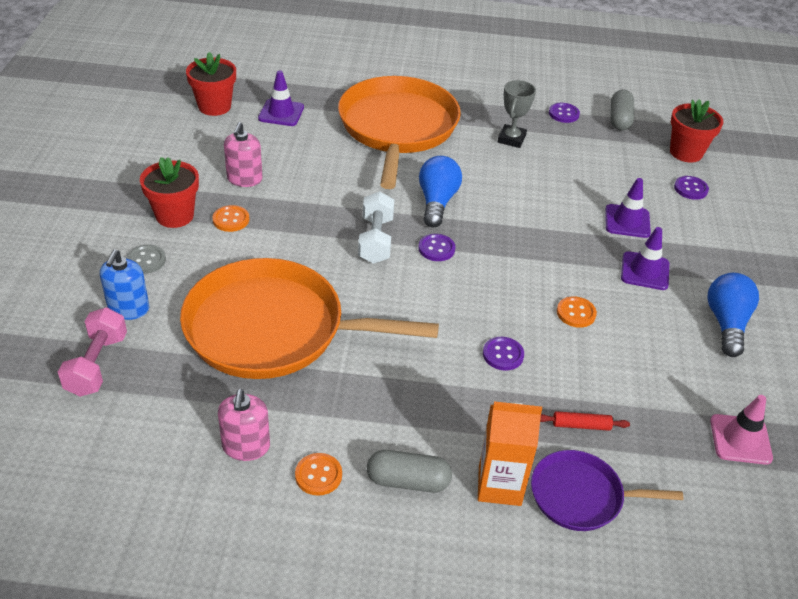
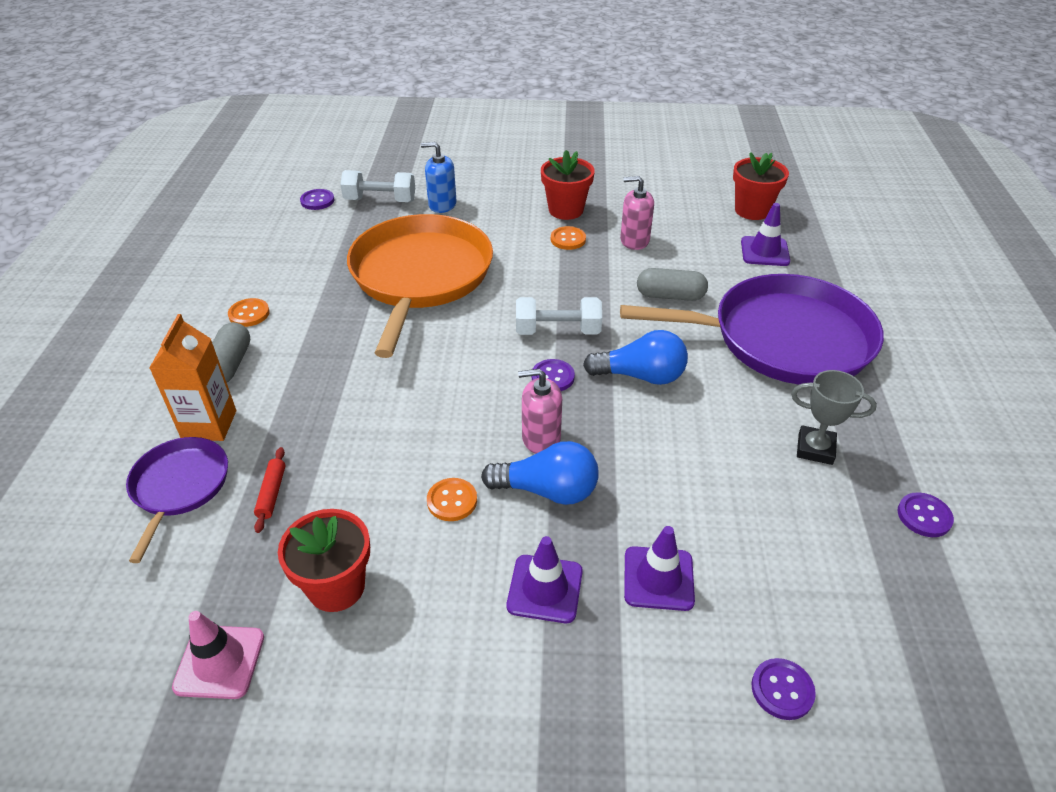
camera: 90 degrees right, 0 degrees up
pink dumbbell [58,307,127,397] -> white dumbbell [340,170,415,202]
grey button [126,245,166,274] -> none
pink soap dispenser [218,389,270,461] -> pink soap dispenser moved to [518,369,562,454]
orange pan [338,76,461,189] -> purple pan [620,274,884,385]
purple button [483,337,524,371] -> purple button moved to [300,189,334,210]
grey capsule [610,90,634,130] -> grey capsule moved to [637,268,708,301]
red flower pot [670,99,724,162] -> red flower pot moved to [278,509,370,612]
blue light bulb [707,273,759,357] -> blue light bulb moved to [481,441,599,505]

